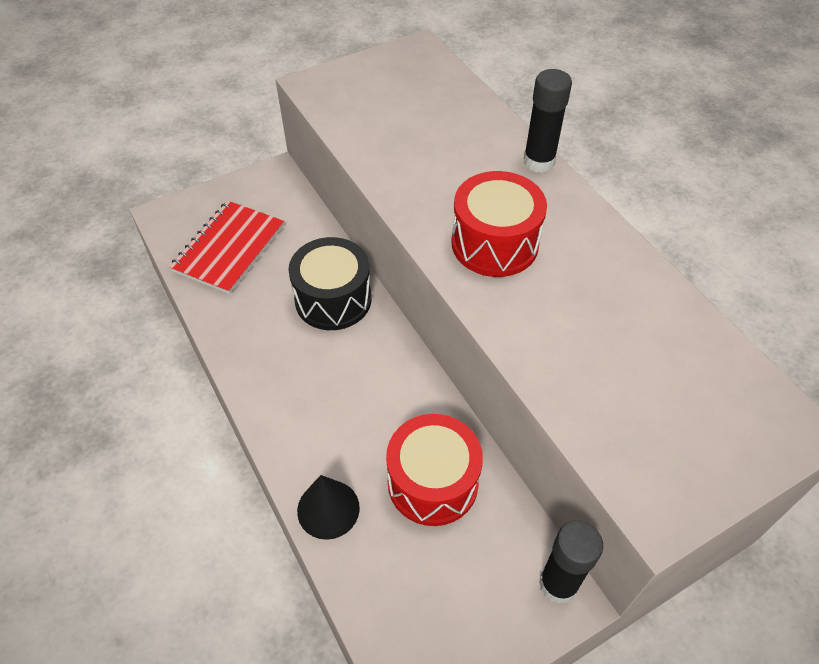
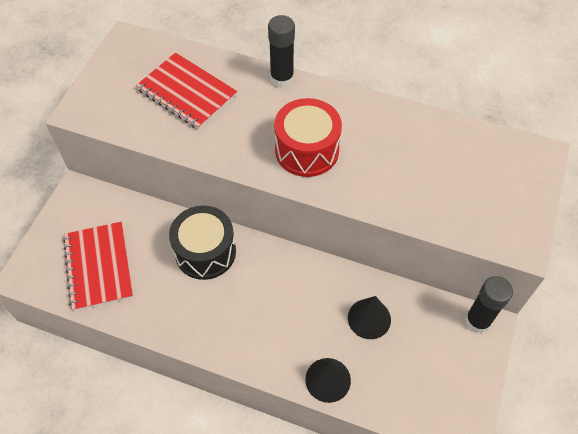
camera: 40 degrees left, 5 degrees up
red drum [386,414,483,526] -> black cone [348,296,391,339]
none -> red notebook [136,53,237,130]

